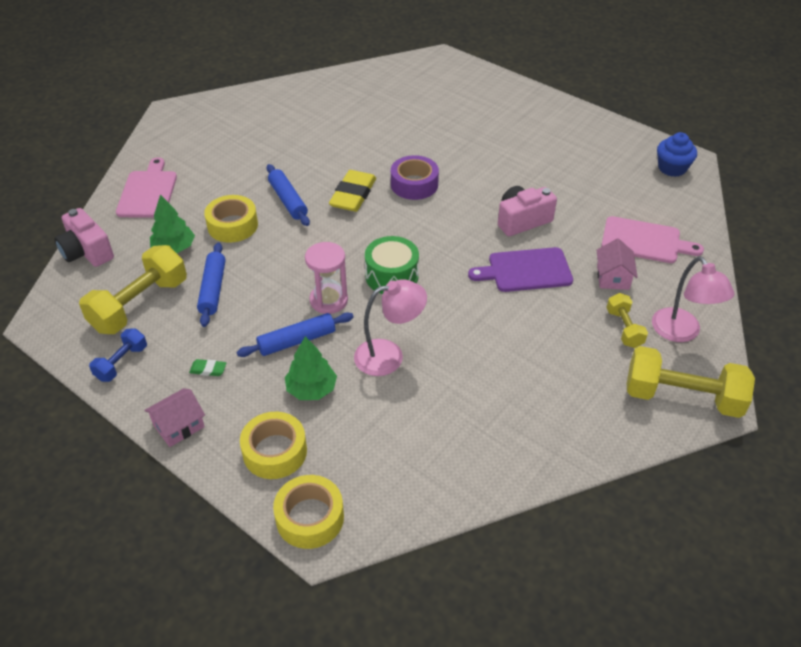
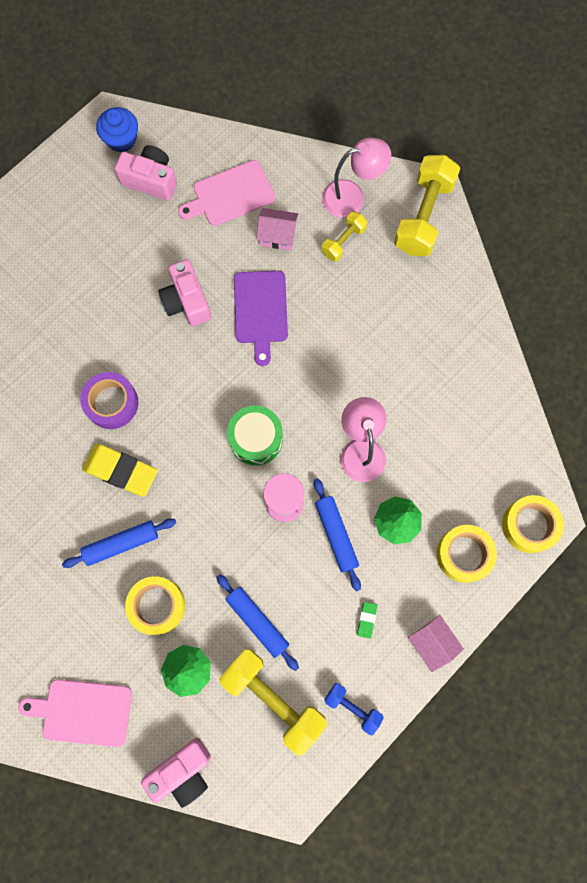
camera: 85 degrees left, 30 degrees up
blue rolling pin [197,242,226,327] -> blue rolling pin turned 45 degrees clockwise [216,574,299,671]
pink cutting board [601,216,704,263] -> pink cutting board turned 135 degrees counterclockwise [178,160,275,226]
yellow dumbbell [606,293,648,348] -> yellow dumbbell turned 45 degrees counterclockwise [322,211,367,262]
none -> pink camera [115,145,177,201]

